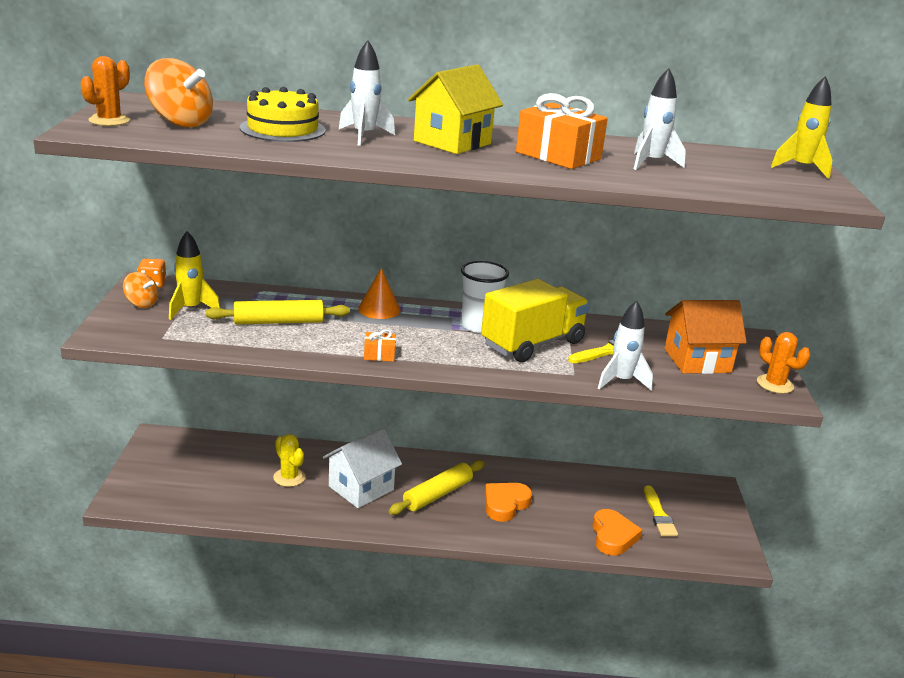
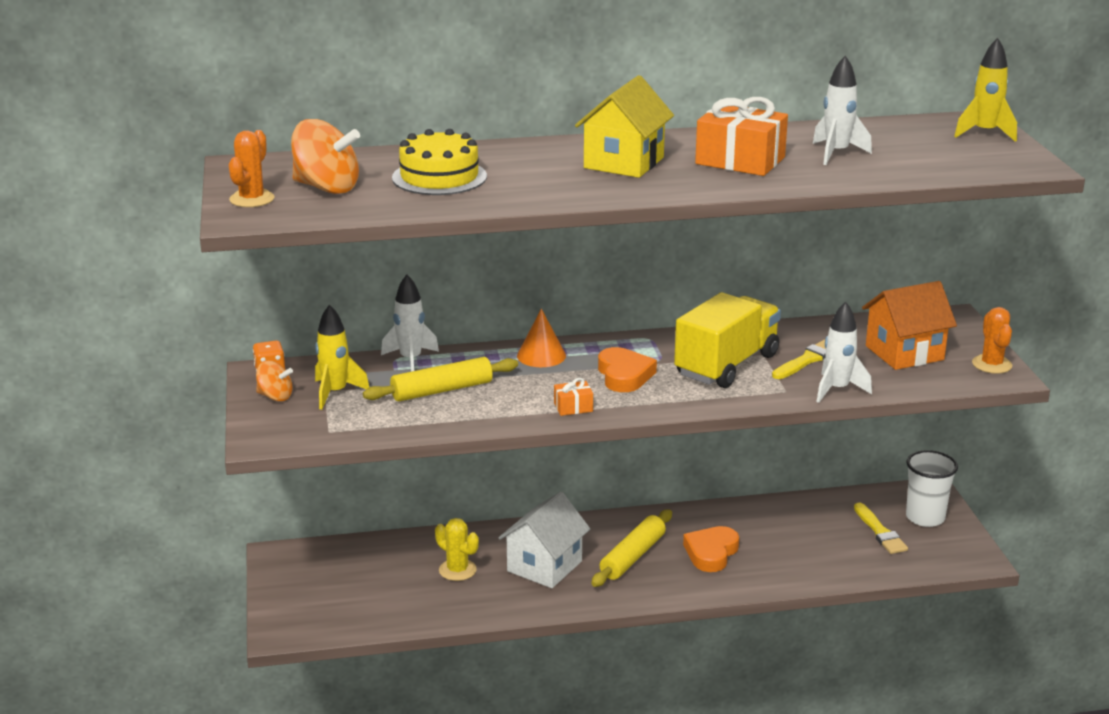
camera: 10 degrees left, 0 degrees up
white rocket [339,40,395,146] -> white rocket moved to [381,275,439,372]
white cup [461,261,509,333] -> white cup moved to [906,450,958,527]
orange heart [592,509,642,556] -> orange heart moved to [598,347,657,392]
orange cactus [757,332,810,394] -> orange cactus turned 45 degrees clockwise [972,307,1012,374]

